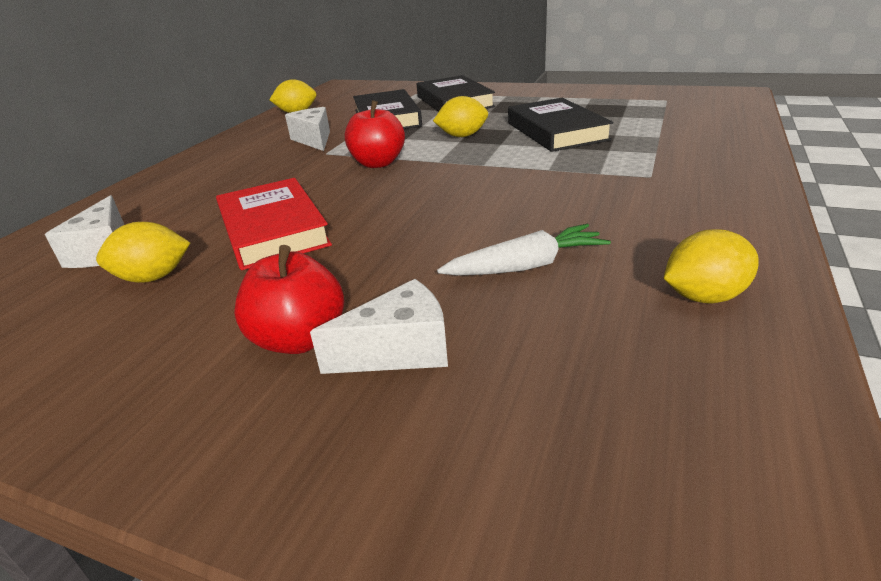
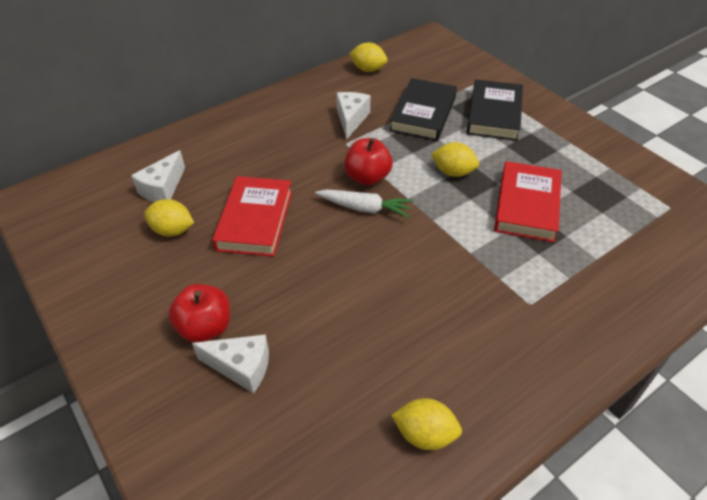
camera: 30 degrees right, 15 degrees up
white carrot [437,224,611,276] -> white carrot moved to [315,189,413,218]
black book [508,98,613,152] -> red book [494,161,562,242]

